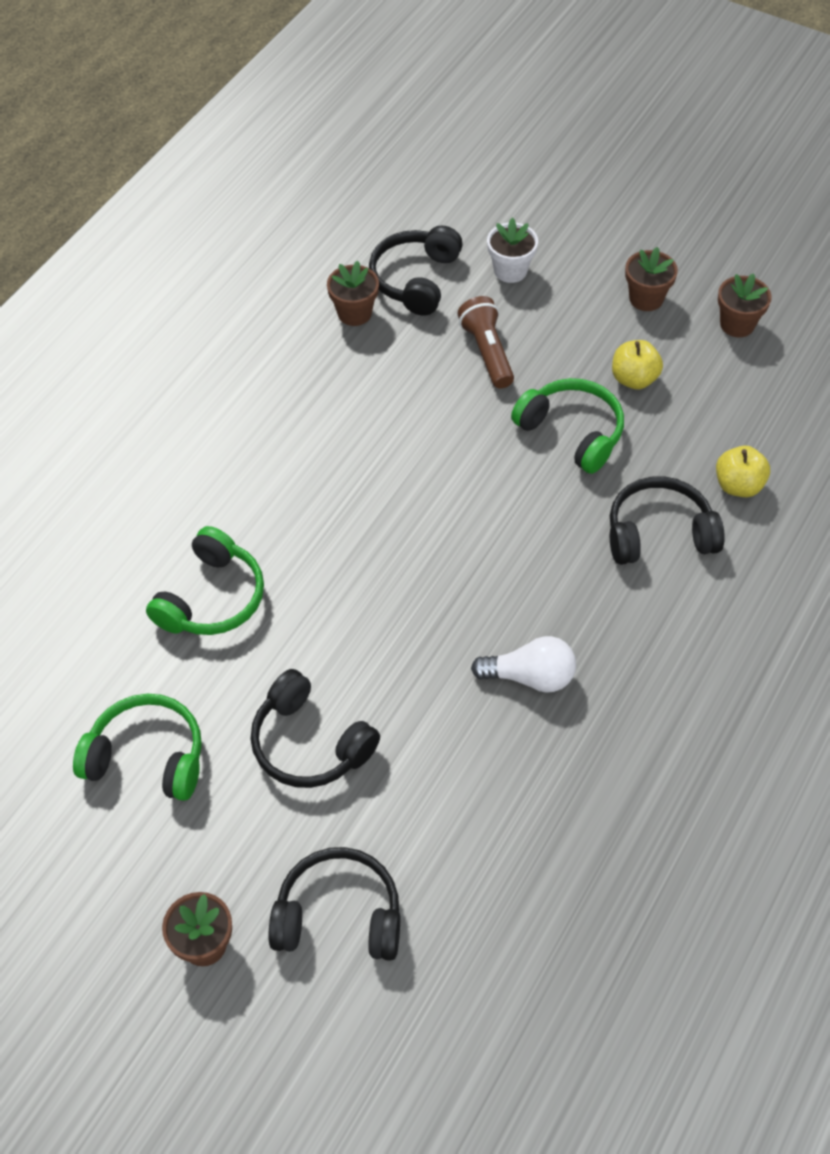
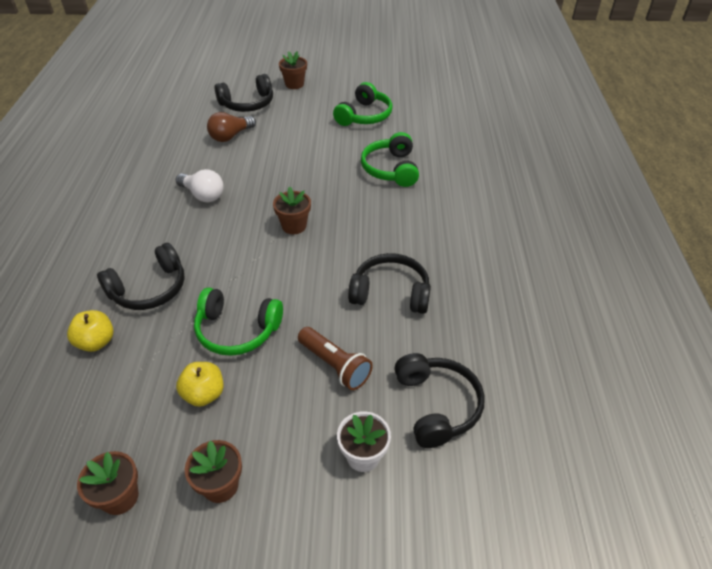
camera: 150 degrees right, 10 degrees down
green headphones [73,694,202,801] -> green headphones turned 45 degrees counterclockwise [333,82,393,126]
black headphones [250,669,380,788] -> black headphones moved to [348,253,431,314]
brown flower pot [327,261,379,326] -> brown flower pot moved to [273,187,311,234]
white light bulb [471,636,576,693] -> white light bulb turned 120 degrees counterclockwise [176,169,224,202]
none -> brown light bulb [207,112,256,142]

